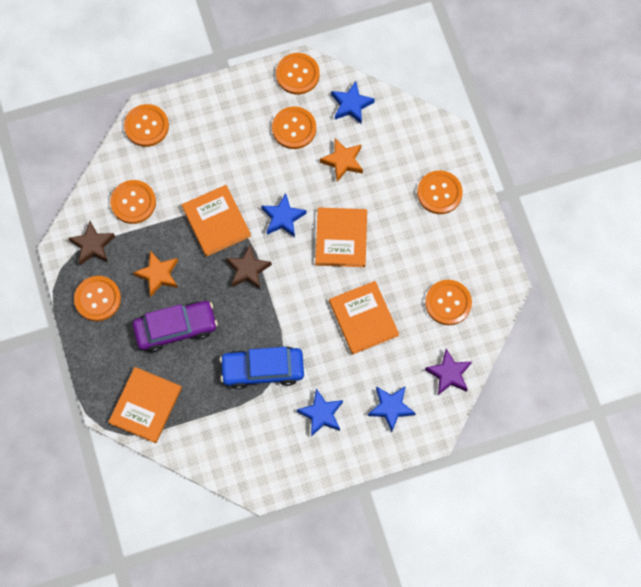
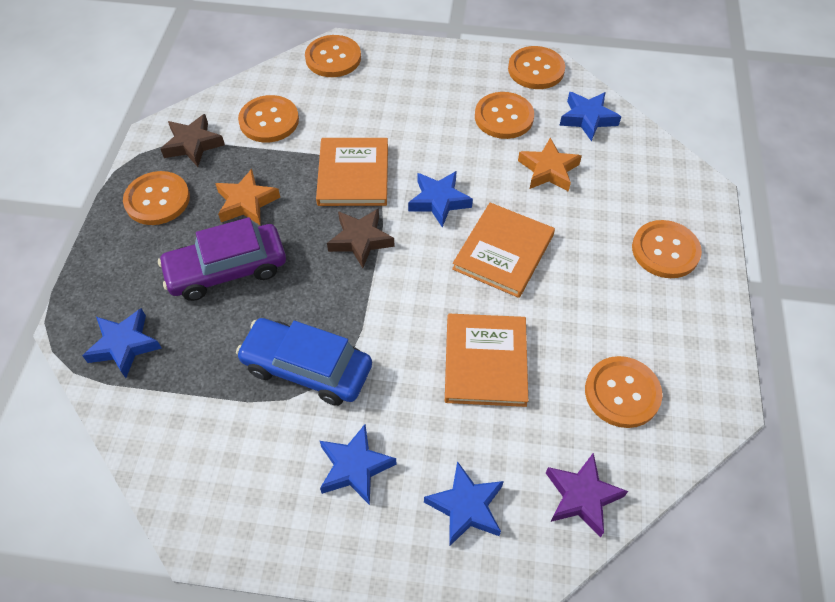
camera: 25 degrees right, 15 degrees down
orange book [109,367,182,443] -> blue star [82,308,162,378]
purple car [132,301,218,352] -> purple car turned 150 degrees clockwise [158,217,286,301]

